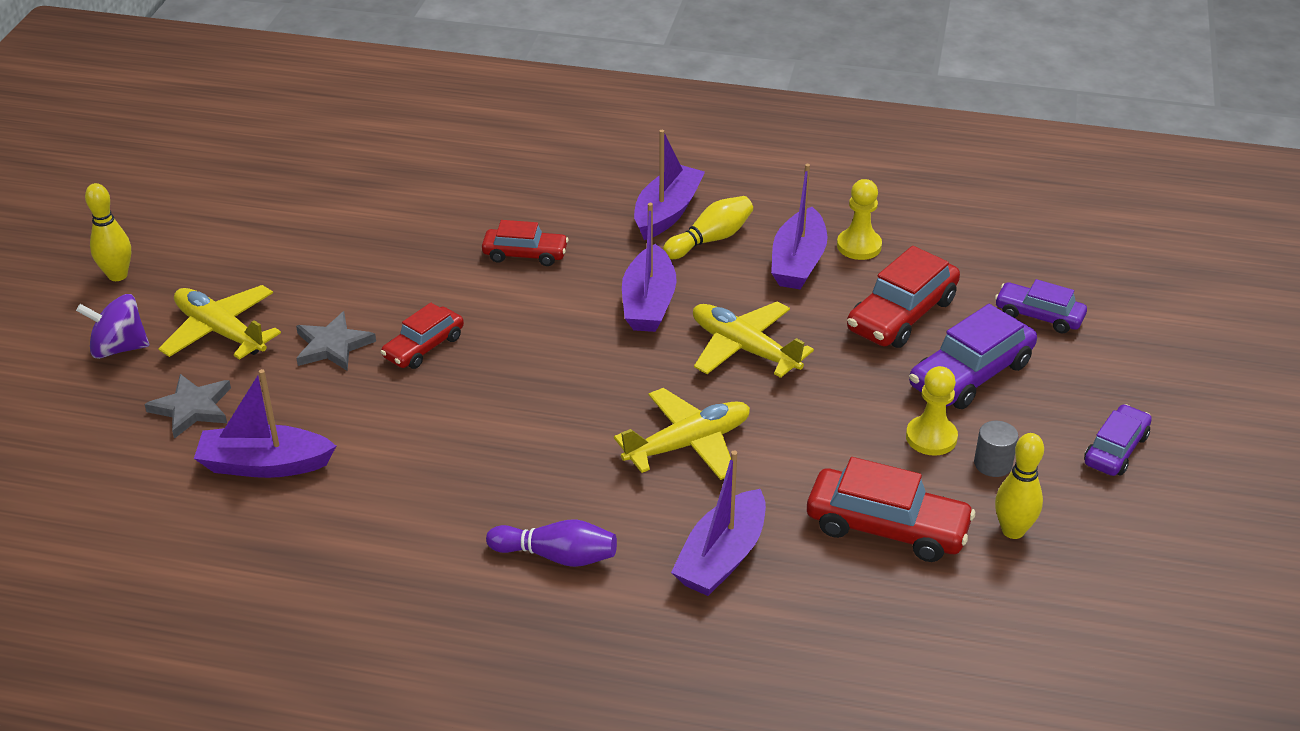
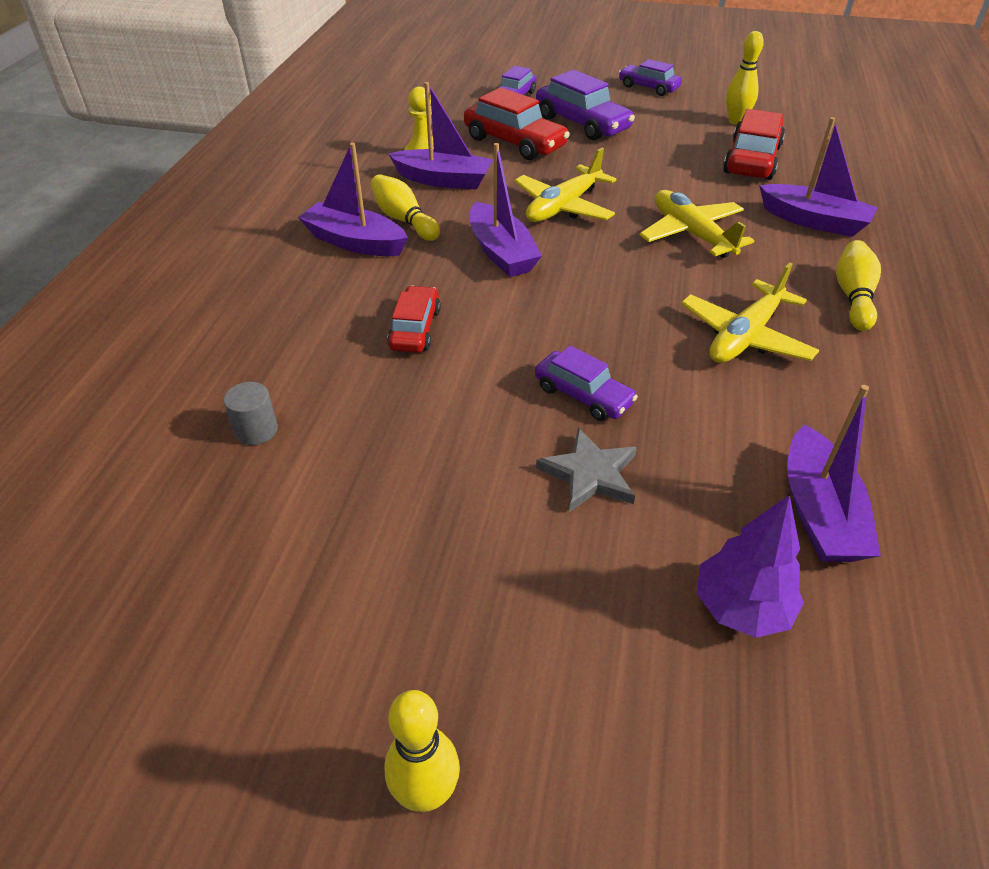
camera: 90 degrees left, 5 degrees up
purple spinning top [76,294,149,359] -> none
grey star [144,374,231,439] -> purple tree [697,495,804,638]
yellow plane [158,285,281,360] -> yellow plane moved to [681,263,819,363]
red car [381,303,464,369] -> purple car [535,345,638,421]
purple bowling pin [486,519,617,567] -> yellow bowling pin [836,240,881,331]
purple boat [622,203,676,332] -> purple boat turned 60 degrees clockwise [470,143,542,277]
yellow pawn [906,366,958,456] -> none
grey cylinder [974,421,1019,477] -> grey cylinder moved to [223,382,278,445]

